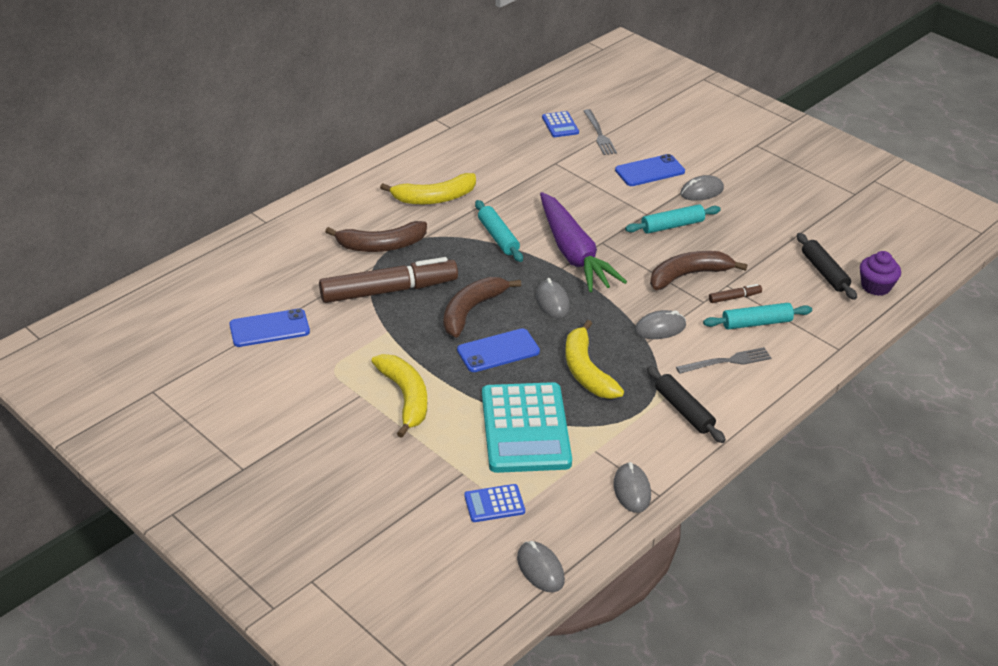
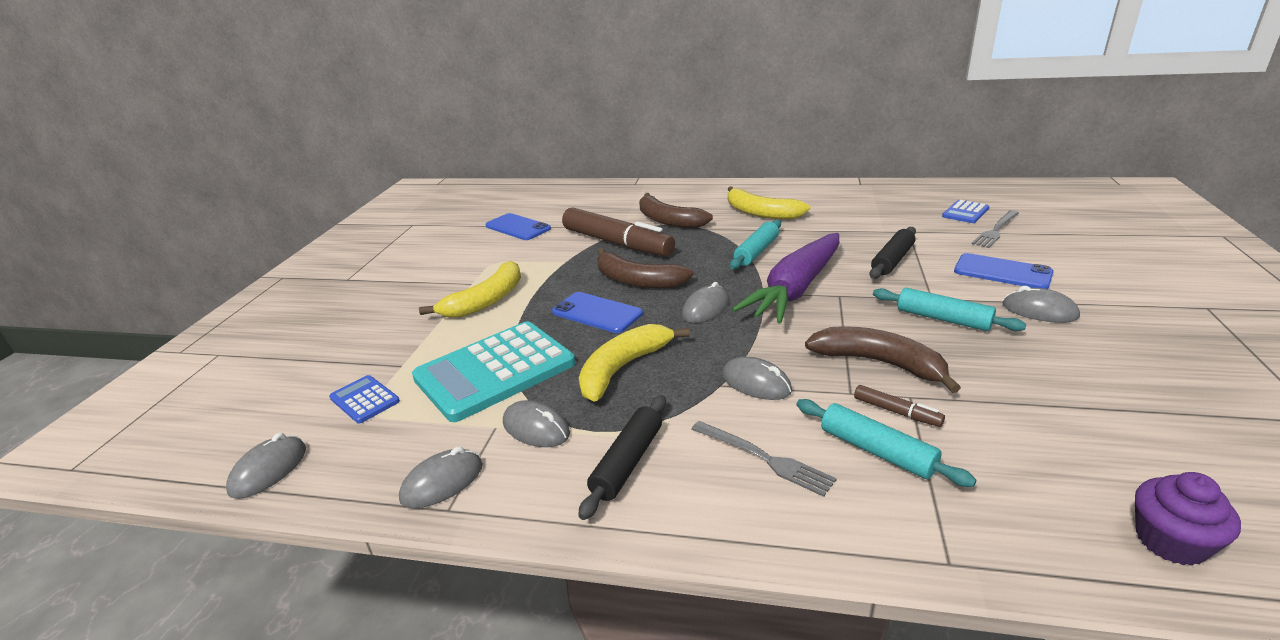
camera: 60 degrees right, 10 degrees down
brown banana [443,277,521,338] -> brown banana turned 150 degrees counterclockwise [597,248,694,288]
black rolling pin [797,233,857,300] -> black rolling pin moved to [869,227,916,279]
none -> grey mouse [503,400,570,447]

